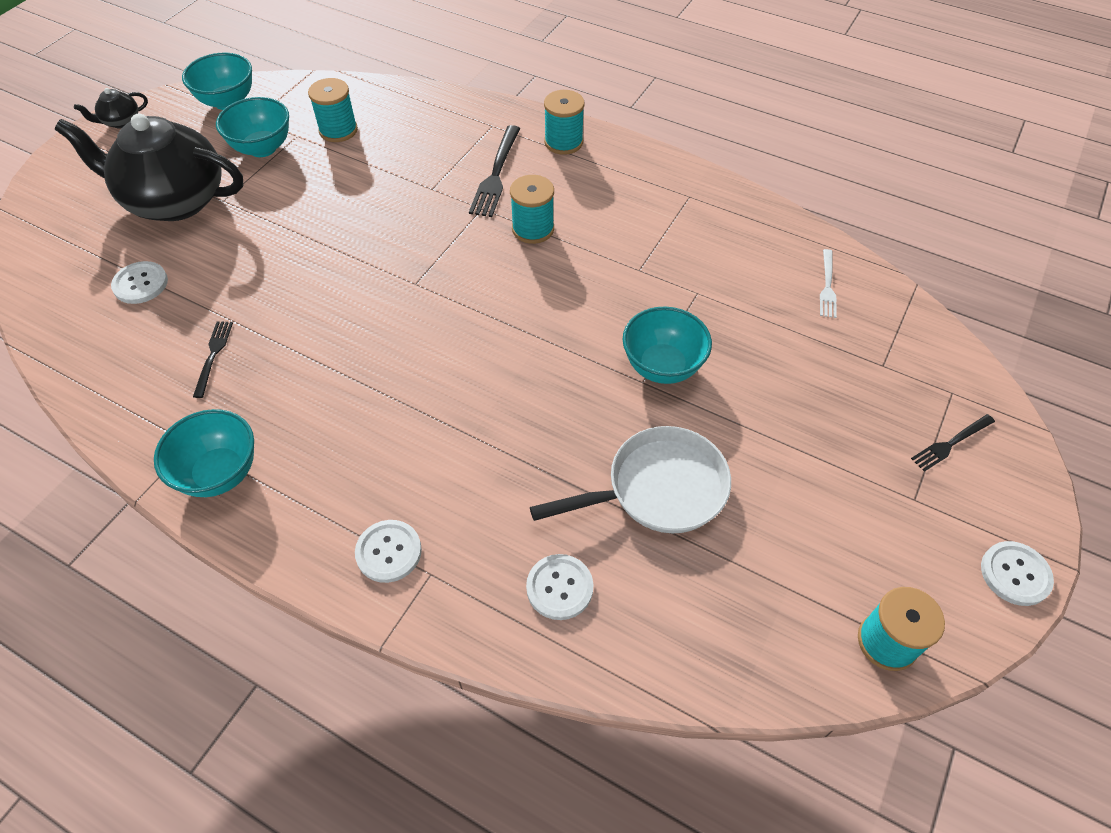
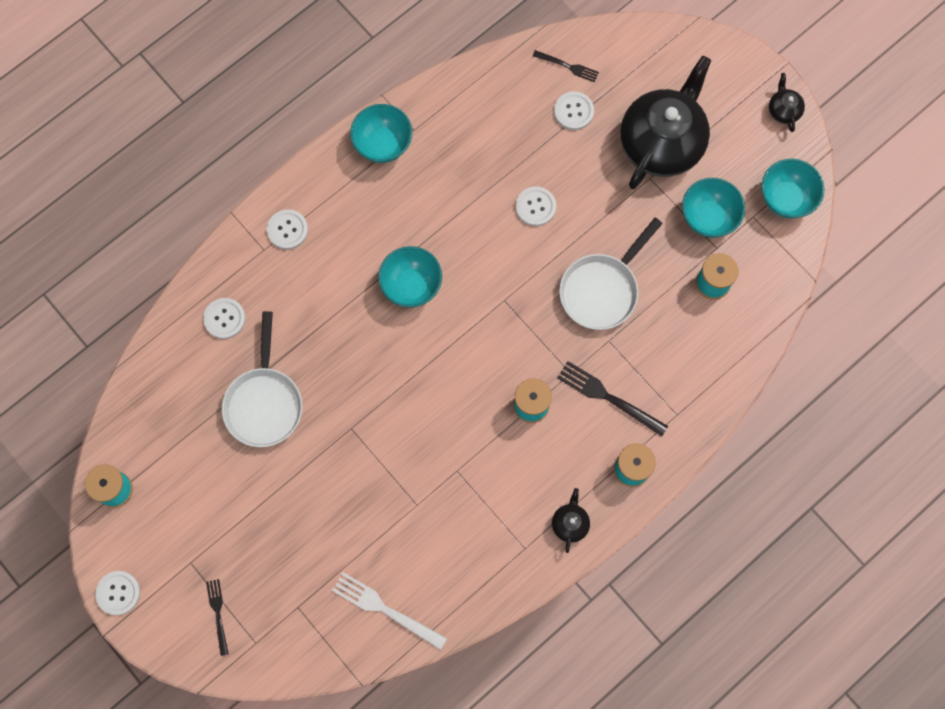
camera: 110 degrees right, 20 degrees up
black fork [193,321,233,398] -> black fork moved to [533,50,599,82]
turquoise bowl [623,307,712,384] -> turquoise bowl moved to [378,246,442,307]
white fork [820,249,837,318] -> white fork [332,572,447,650], size x1.65
none -> white button [516,187,556,226]
none -> black teapot [552,488,590,553]
none -> white pan [559,218,663,330]

